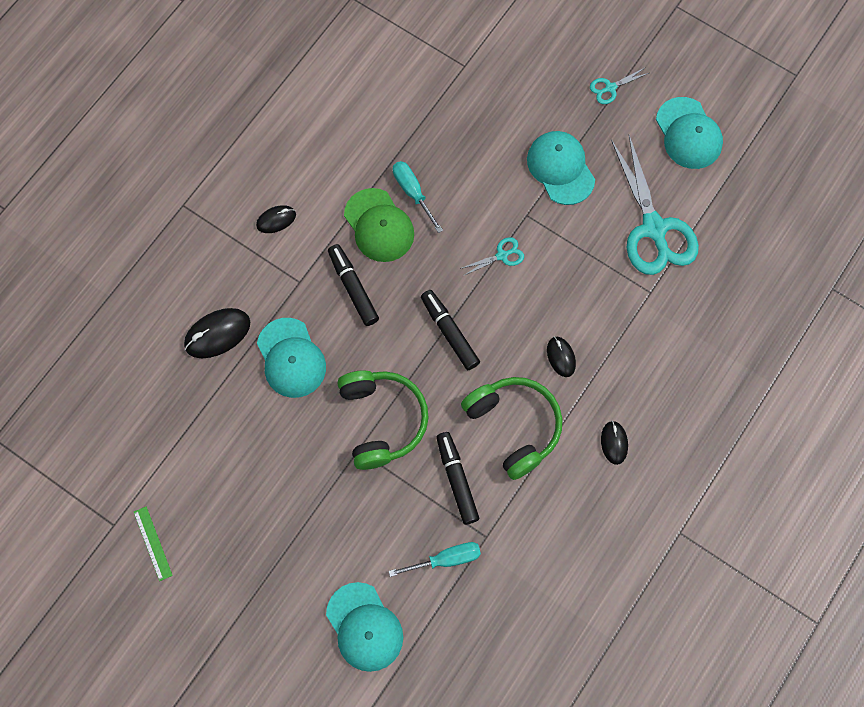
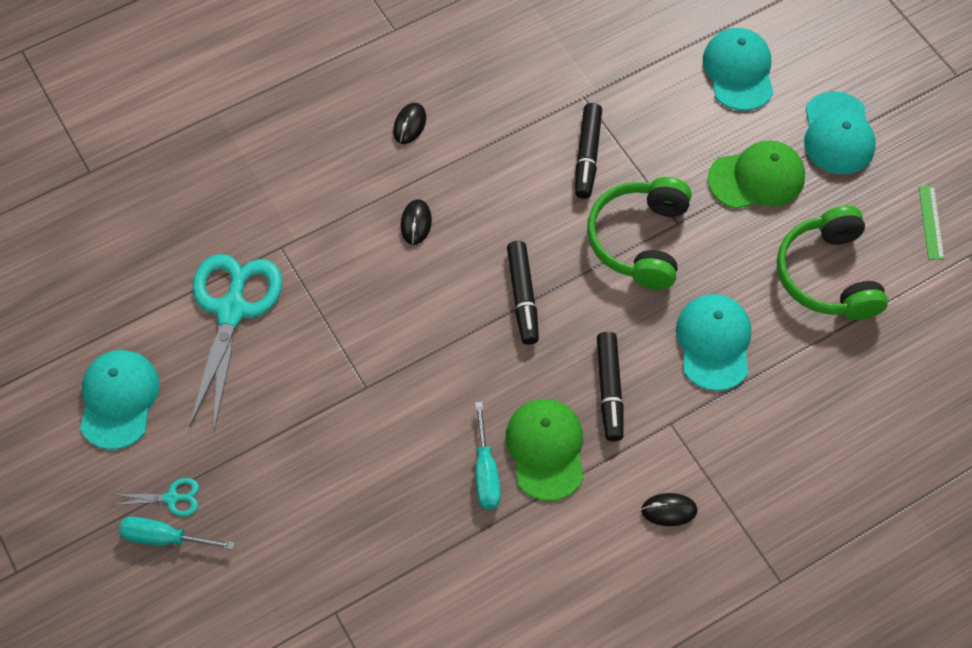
camera: 155 degrees left, 10 degrees down
black mouse [184,308,250,358] -> none
turquoise screwdriver [389,542,481,577] -> turquoise screwdriver moved to [119,517,235,550]
turquoise scissors [460,237,524,276] -> none
green headphones [461,377,562,480] -> green headphones moved to [777,205,888,320]
turquoise cap [527,131,595,205] -> turquoise cap moved to [804,91,876,174]
none -> green cap [708,141,805,209]

